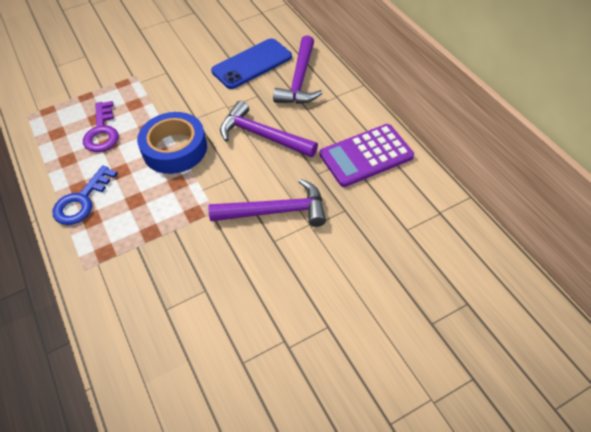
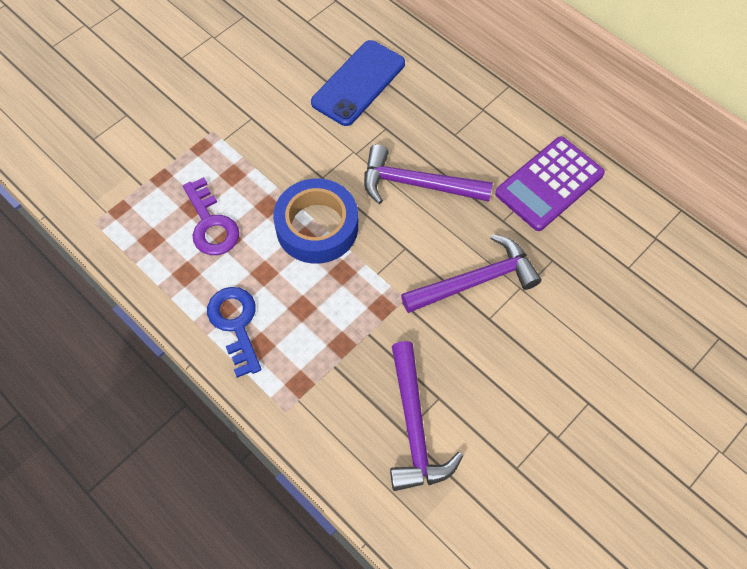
camera: 20 degrees left, 10 degrees up
blue key [52,165,118,225] -> blue key turned 150 degrees clockwise [207,287,262,378]
purple hammer [273,35,323,104] -> purple hammer moved to [390,341,463,491]

